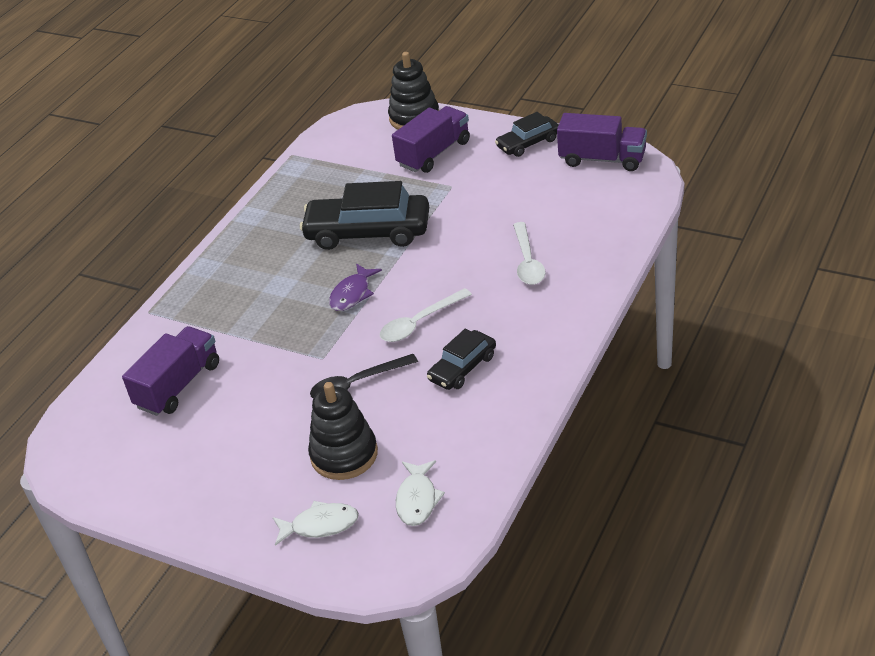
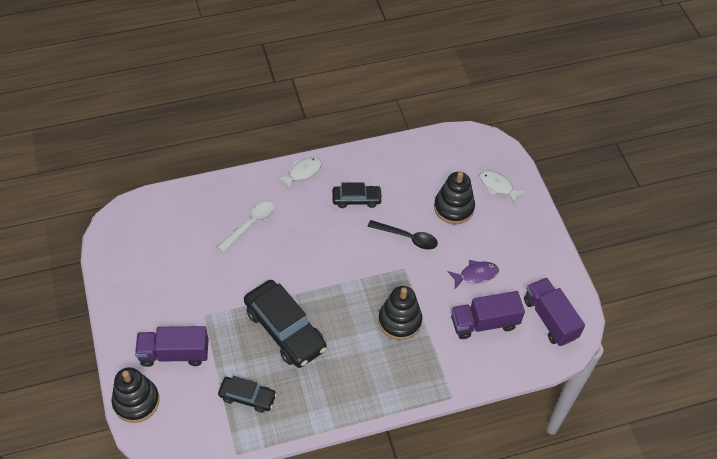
camera: 140 degrees left, 15 degrees up
purple fish [329,263,382,311] -> purple fish moved to [448,260,499,288]
white spoon [380,288,472,342] -> none
white fish [396,460,445,526] -> white fish moved to [277,157,322,190]
black car [495,112,559,157] -> black car moved to [218,376,277,413]
purple truck [557,113,647,171] -> purple truck moved to [524,277,585,346]
none -> black stacking toy [378,286,422,340]

